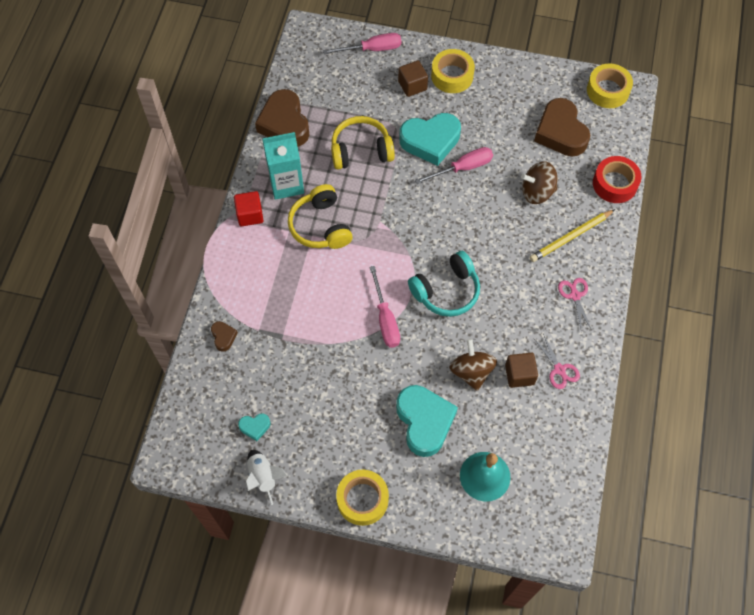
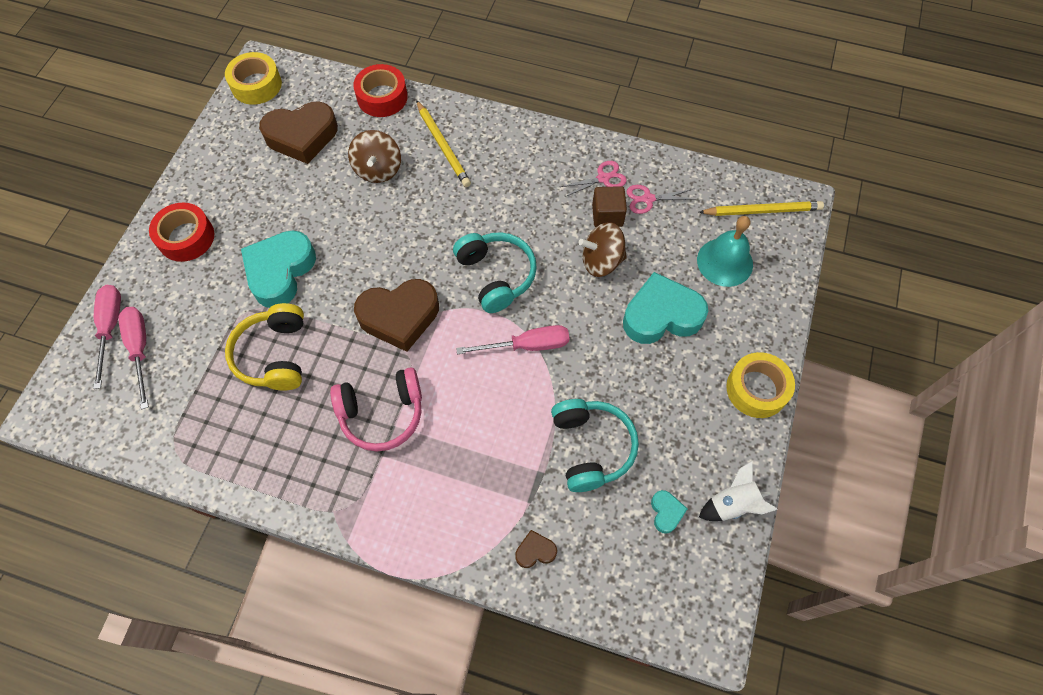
camera: 85 degrees left, 0 degrees up
red cube [234,191,264,226] -> none
brown heart [255,89,309,147] -> brown heart moved to [354,279,439,352]
turquoise carton [262,132,304,200] -> none
yellow headphones [288,184,353,249] -> pink headphones [330,367,422,451]
brown cube [398,60,428,97] -> none
turquoise heart [399,113,461,166] -> turquoise heart turned 150 degrees counterclockwise [241,230,316,308]
pink screwdriver [415,147,493,184] -> pink screwdriver moved to [118,307,149,409]
yellow tape [431,49,475,93] -> red tape [149,203,214,262]
pink scissors [558,278,592,332] -> pink scissors moved to [626,185,693,214]
none -> turquoise headphones [551,399,639,492]
none -> yellow pencil [699,201,824,216]

